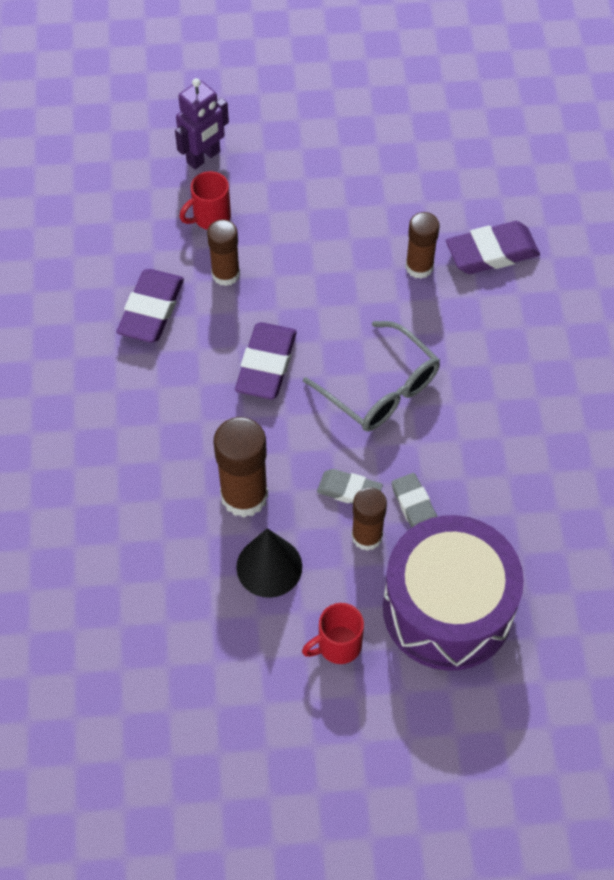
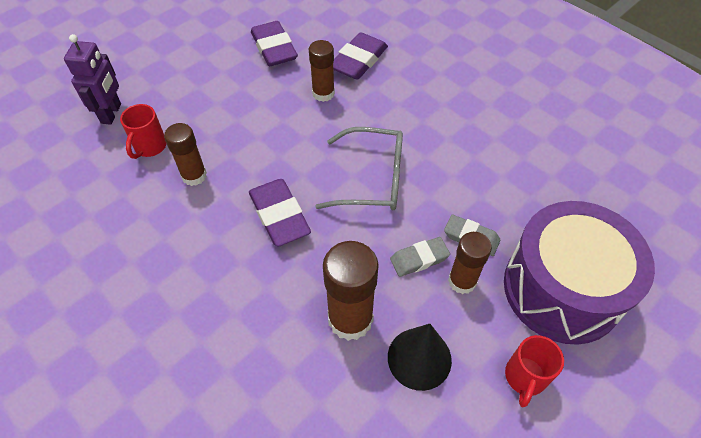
camera: 40 degrees left, 5 degrees down
purple eraser [116,269,184,343] -> purple eraser moved to [251,21,298,66]

